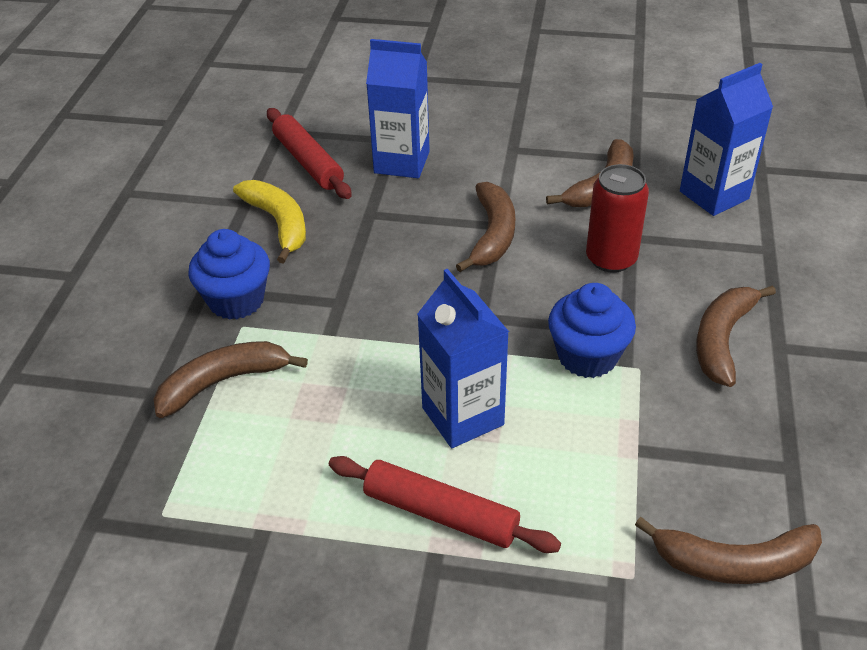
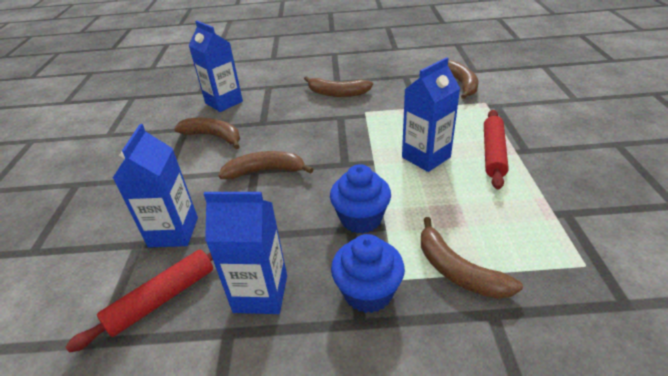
camera: 100 degrees left, 5 degrees down
yellow banana [233,180,306,264] -> blue carton [204,192,287,314]
blue cupcake [548,283,636,378] -> blue cupcake moved to [330,164,391,233]
red can [586,164,649,273] -> none

